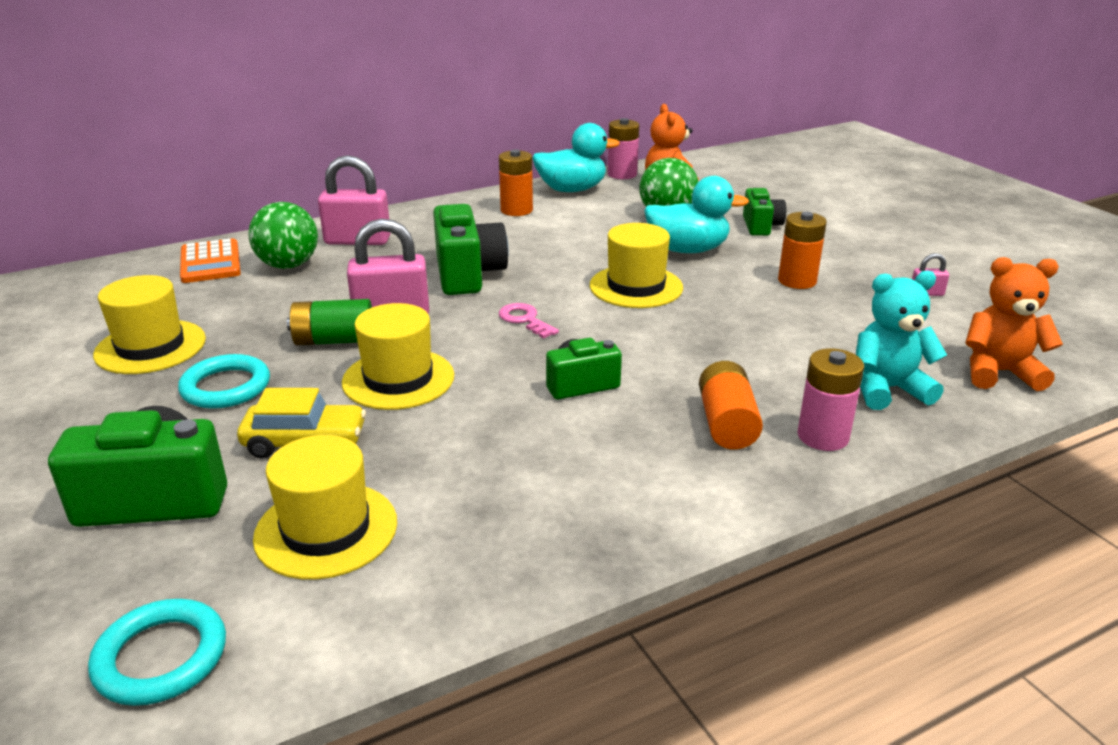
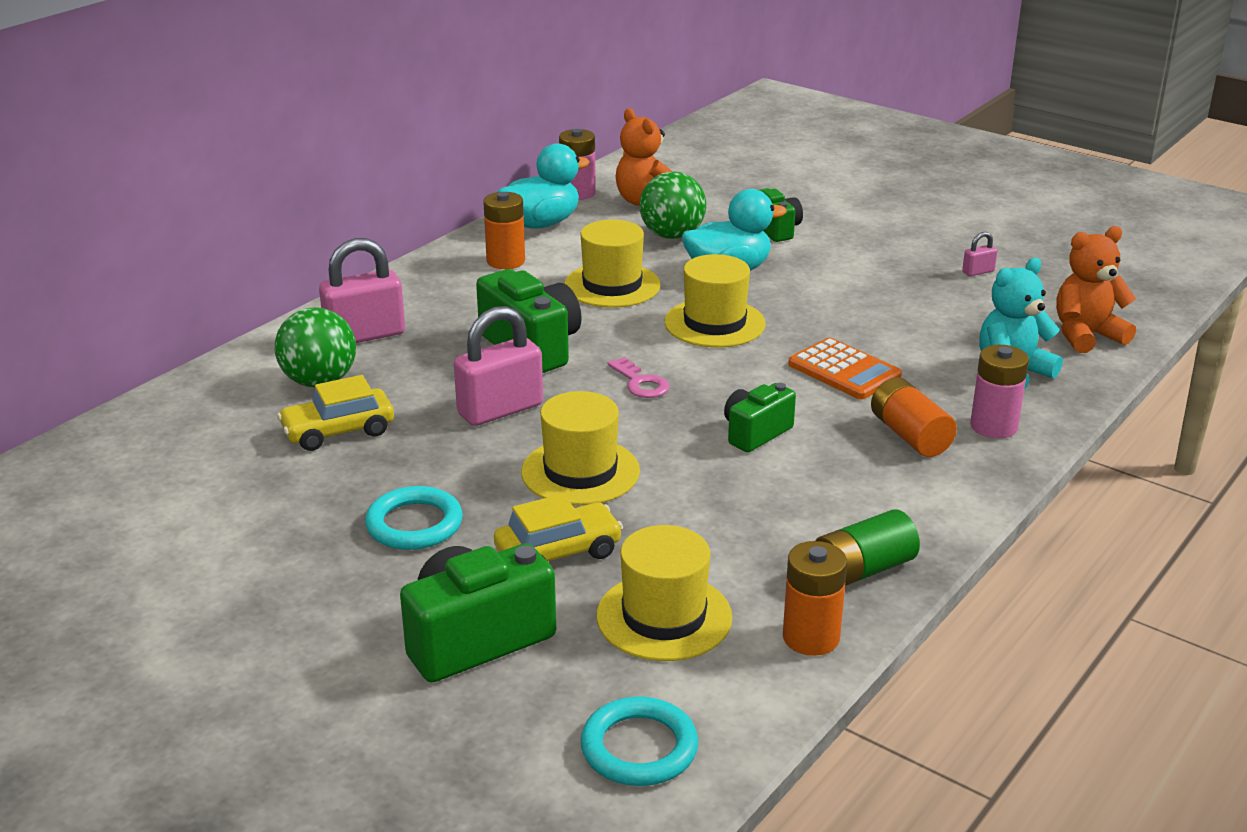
camera: 25 degrees left, 0 degrees up
yellow hat [93,275,206,374] -> yellow hat moved to [564,219,661,308]
orange calculator [180,238,241,283] -> orange calculator moved to [788,337,902,399]
green battery [287,299,372,345] -> green battery moved to [815,509,920,586]
pink key [499,303,559,339] -> pink key turned 150 degrees counterclockwise [608,357,669,398]
orange battery [778,212,827,289] -> orange battery moved to [783,541,847,656]
none -> yellow car [277,375,394,451]

